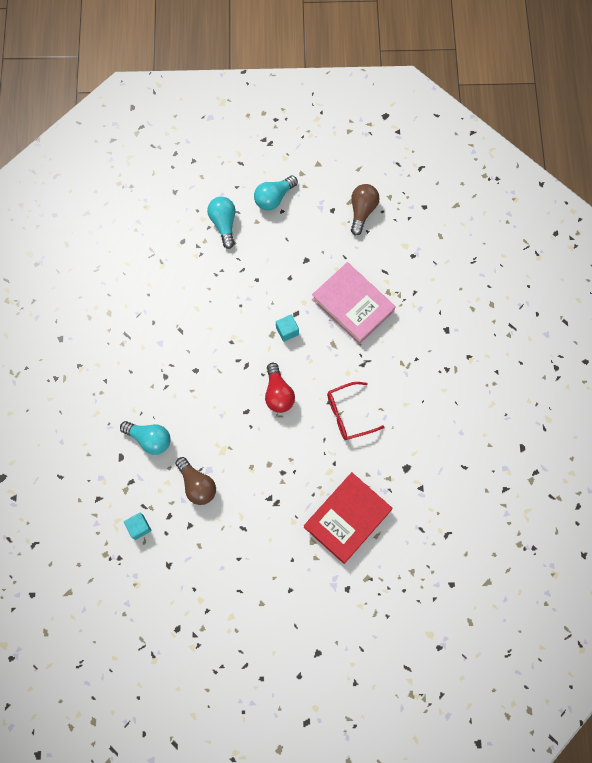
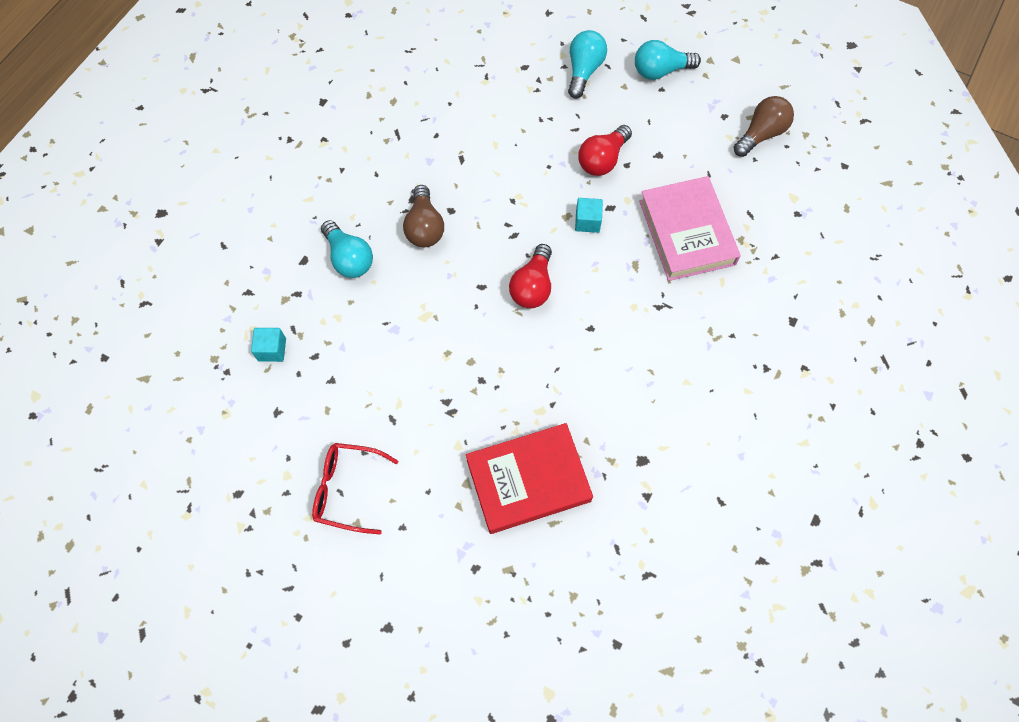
camera: 30 degrees right, 5 degrees down
brown light bulb [176,457,216,505] -> brown light bulb moved to [403,185,444,247]
red glasses [327,382,385,440] -> red glasses moved to [312,443,399,535]
none -> red light bulb [578,125,632,176]

